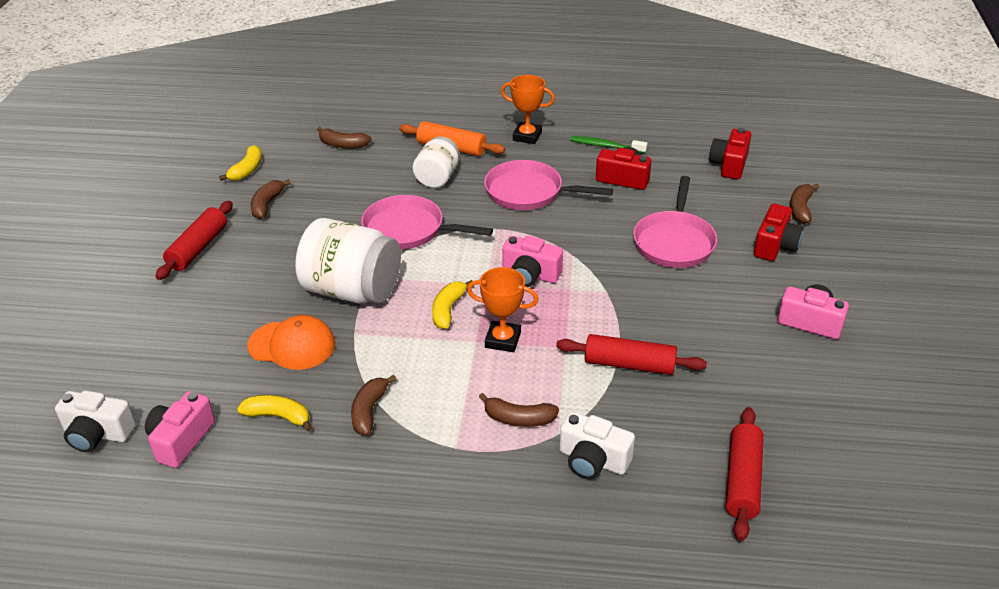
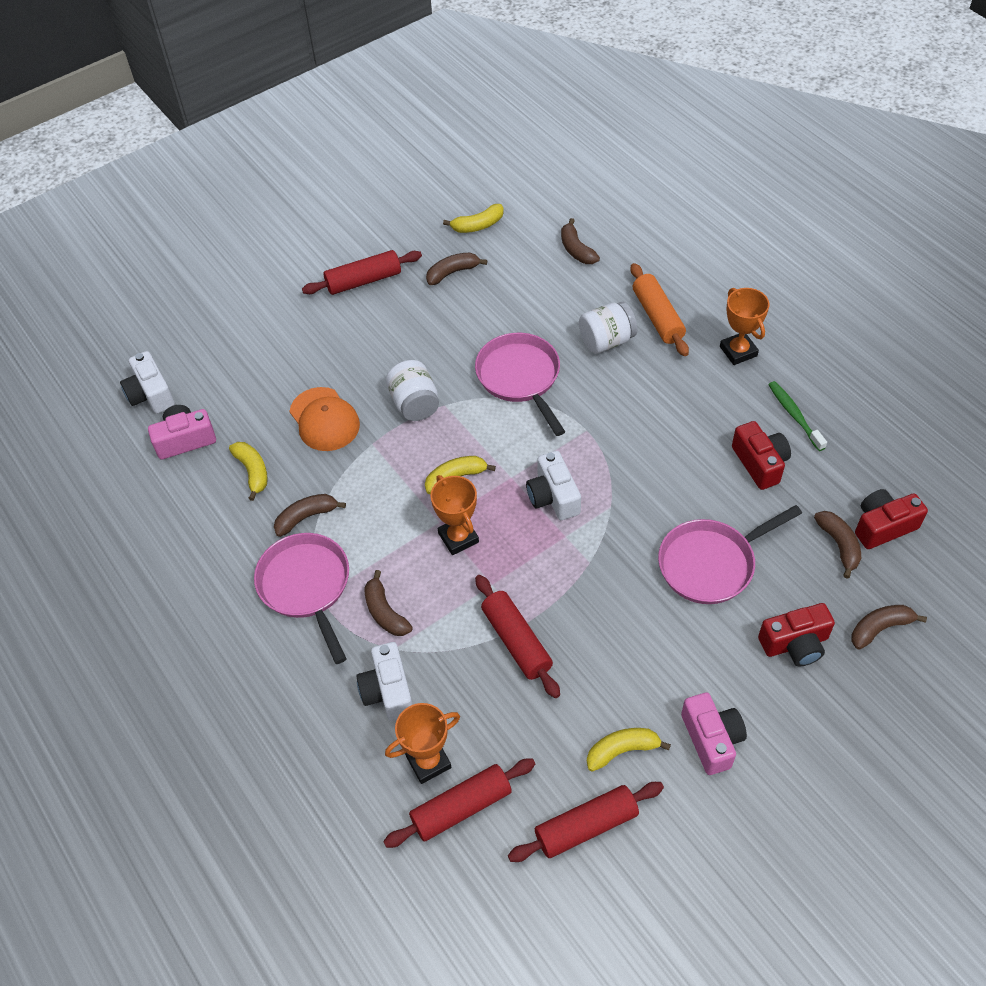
camera: 50 degrees right, 15 degrees up
white jar [295,218,401,304] -> white jar [386,360,439,421], size x0.59
pink pan [484,160,613,210] -> pink pan moved to [254,533,349,664]
pink camera [502,236,563,287] -> white camera [526,451,581,520]
none -> orange trophy [385,703,460,784]
none -> red rolling pin [508,782,664,862]
none -> yellow banana [587,728,671,772]
none -> brown banana [814,511,861,579]

